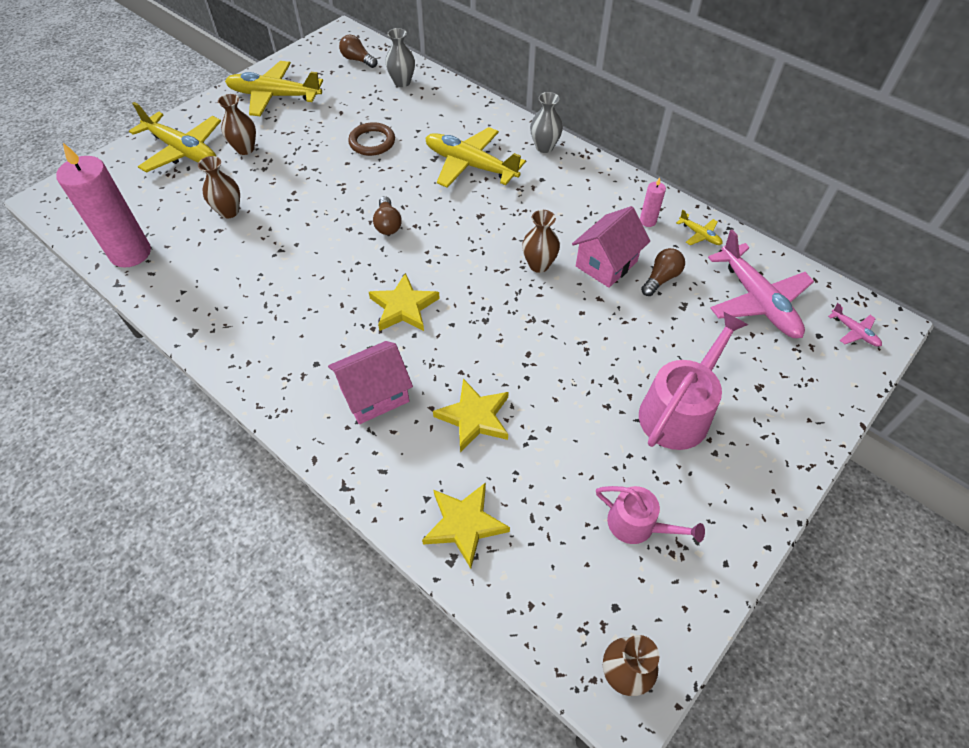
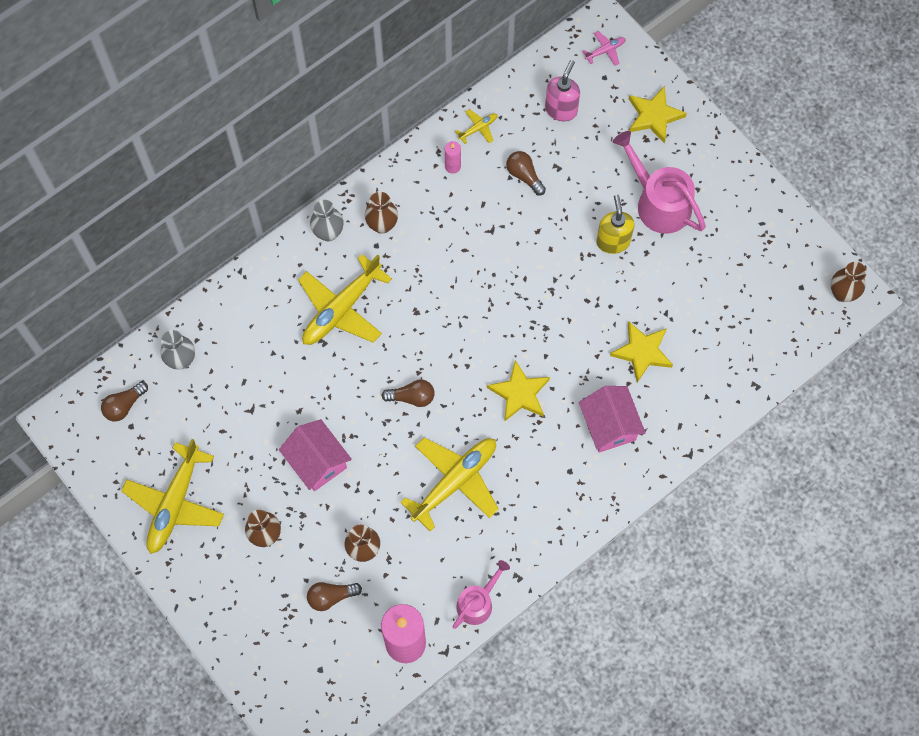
camera: 80 degrees left, 15 degrees up
yellow plane [129,102,221,173] -> yellow plane moved to [400,437,499,532]
brown ring [348,122,395,156] -> none
yellow star [422,482,510,569] -> yellow star moved to [629,86,687,143]
brown vase [522,210,560,273] -> brown vase moved to [365,192,398,234]
pink house [572,206,650,288] -> pink house moved to [279,419,352,491]
pink watering can [596,486,705,544] -> pink watering can moved to [453,560,510,629]
pink plane [708,229,814,338] -> pink soap dispenser [545,60,580,121]
none -> brown light bulb [307,582,362,611]
none -> yellow soap dispenser [596,194,634,254]

